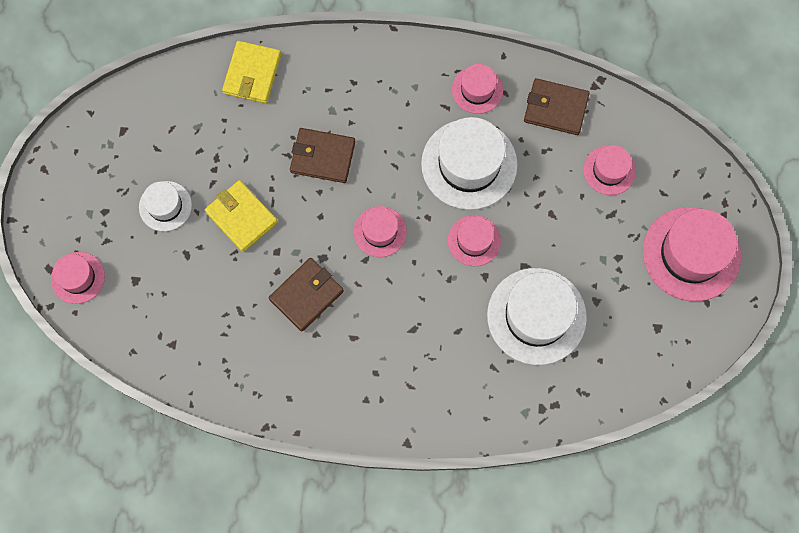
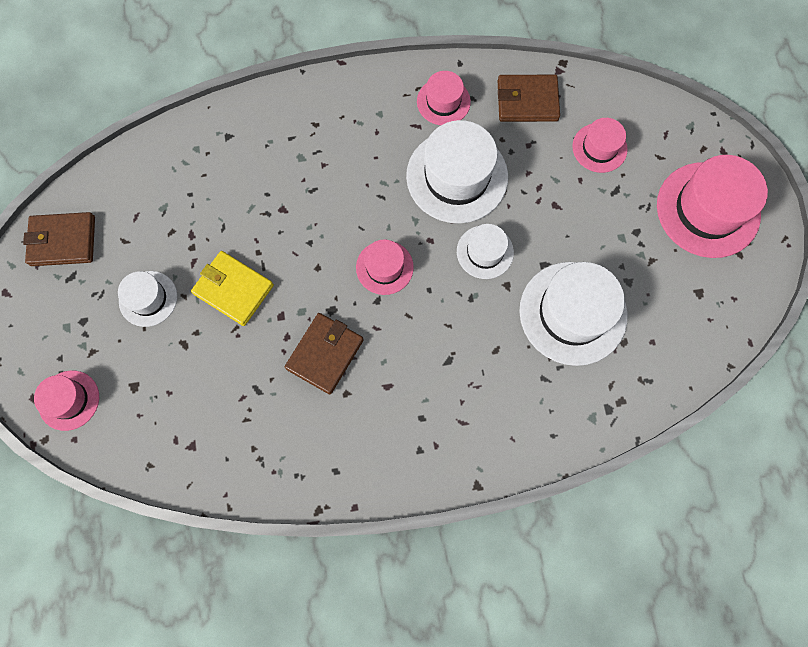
camera: 15 degrees left, 0 degrees up
yellow wallet [222,41,281,103] -> none
brown wallet [290,128,355,183] -> brown wallet moved to [23,212,95,266]
pink hat [448,215,501,266] -> white hat [457,224,514,279]

